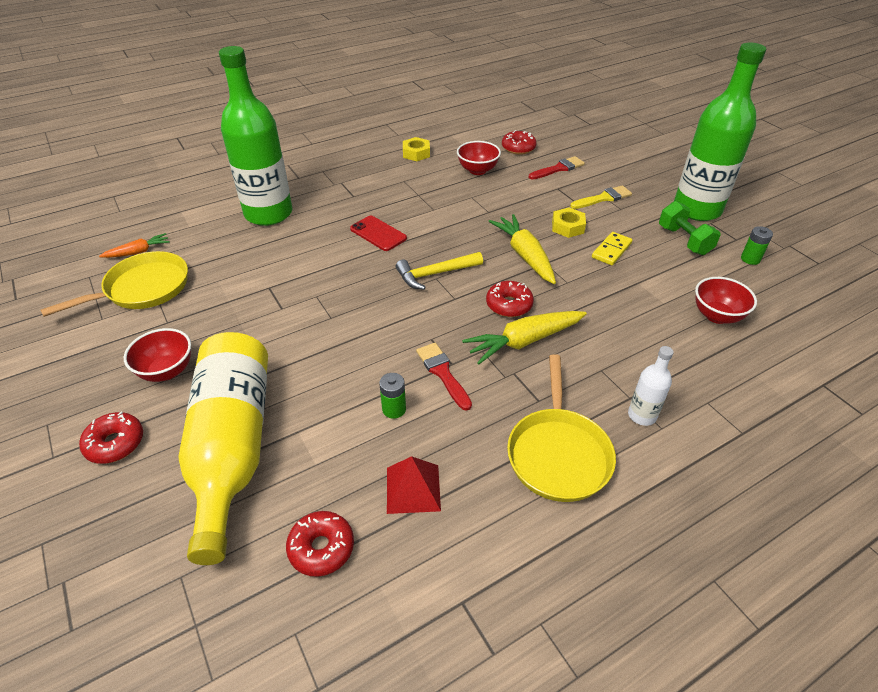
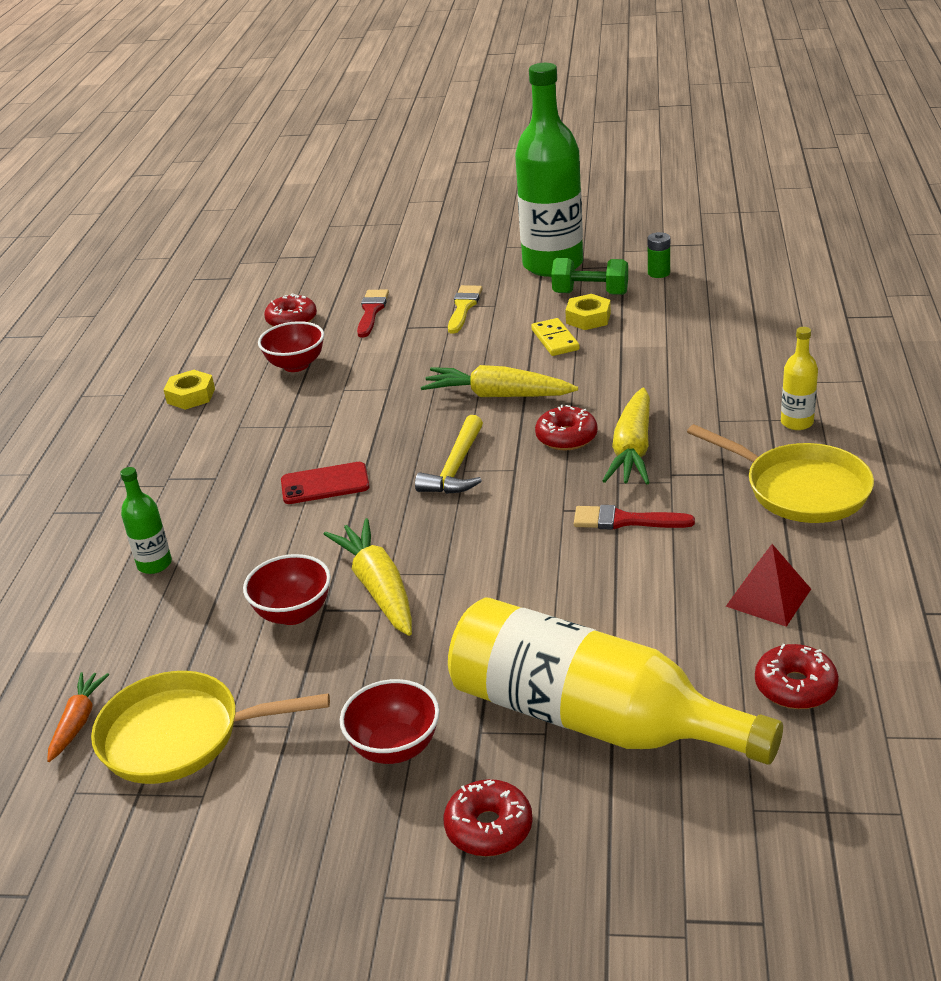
camera: 50 degrees left, 10 degrees down
yellow pan [40,251,188,317] -> yellow pan turned 90 degrees counterclockwise [91,671,330,784]
green bottle [219,46,292,226] -> green bottle [120,467,172,574], size x0.42
green battery [379,373,406,419] -> none
yellow nut [552,207,586,238] -> yellow nut moved to [565,294,611,330]
white bottle [628,346,674,426] -> yellow bottle [781,327,818,430]
red bowl [695,277,757,324] -> red bowl moved to [243,554,331,625]
none -> yellow carrot [324,518,412,636]

